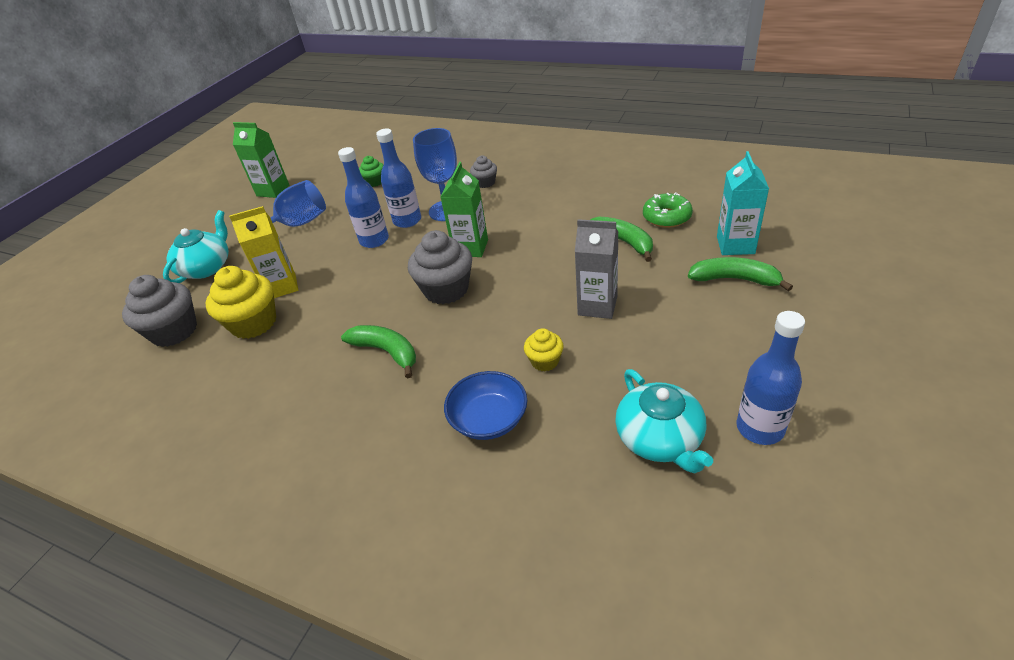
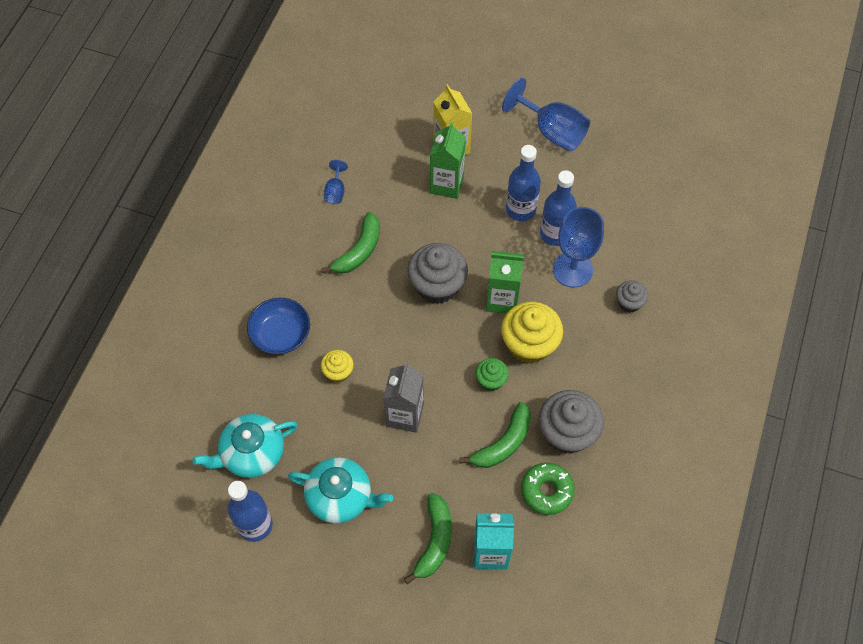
camera: 80 degrees right, 20 degrees up
grey cupcake [122,275,197,347] -> grey cupcake moved to [539,390,604,454]
turquoise teapot [163,210,229,283] -> turquoise teapot moved to [288,457,393,523]
yellow cupcake [206,266,276,339] -> yellow cupcake moved to [501,302,563,364]
green carton [233,122,289,198] -> green carton moved to [430,122,466,199]
green cupcake [359,156,383,187] -> green cupcake moved to [476,358,509,391]
none -> blue goblet [324,160,348,204]

